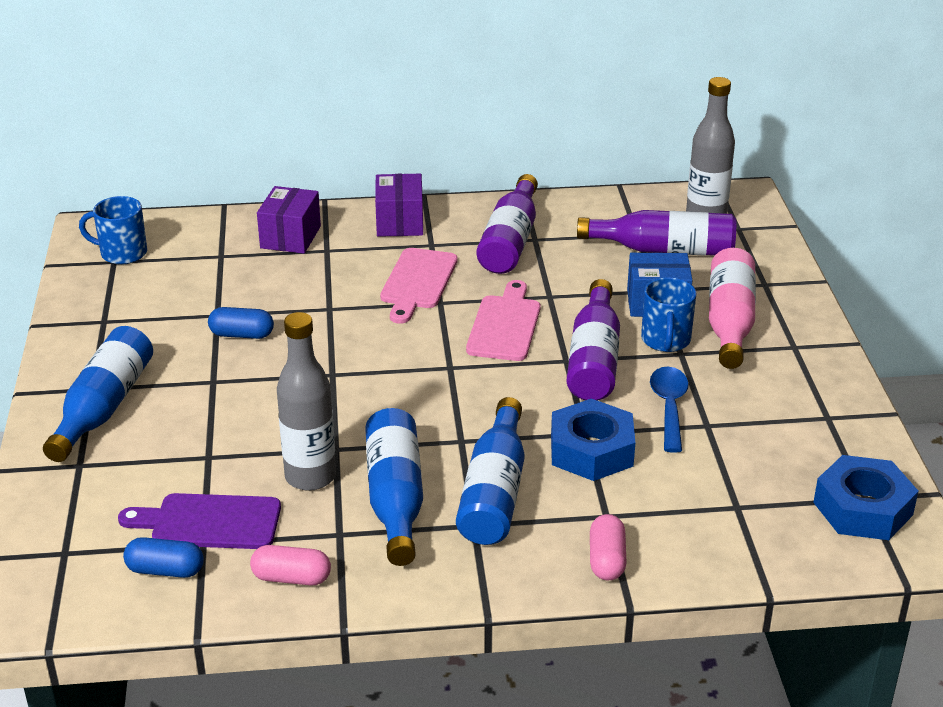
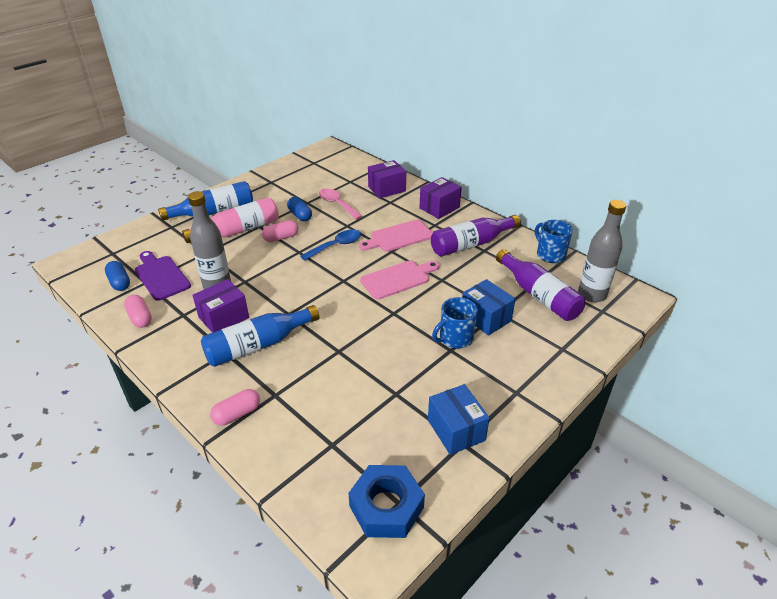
camera: 50 degrees right, 5 degrees up
blue mug [79,196,147,265] -> blue mug moved to [535,220,573,263]
blue bottle [365,408,423,566] -> purple box [192,279,249,333]
blue nut [551,399,635,481] -> none
purple bottle [567,279,620,401] -> none
blue spoon [650,367,689,453] -> blue spoon moved to [300,230,361,261]
pink bottle [709,248,756,369] -> pink bottle moved to [182,197,279,243]
none -> pink capsule [262,220,298,242]
none -> pink spoon [319,188,362,220]
none -> blue box [428,384,490,455]

